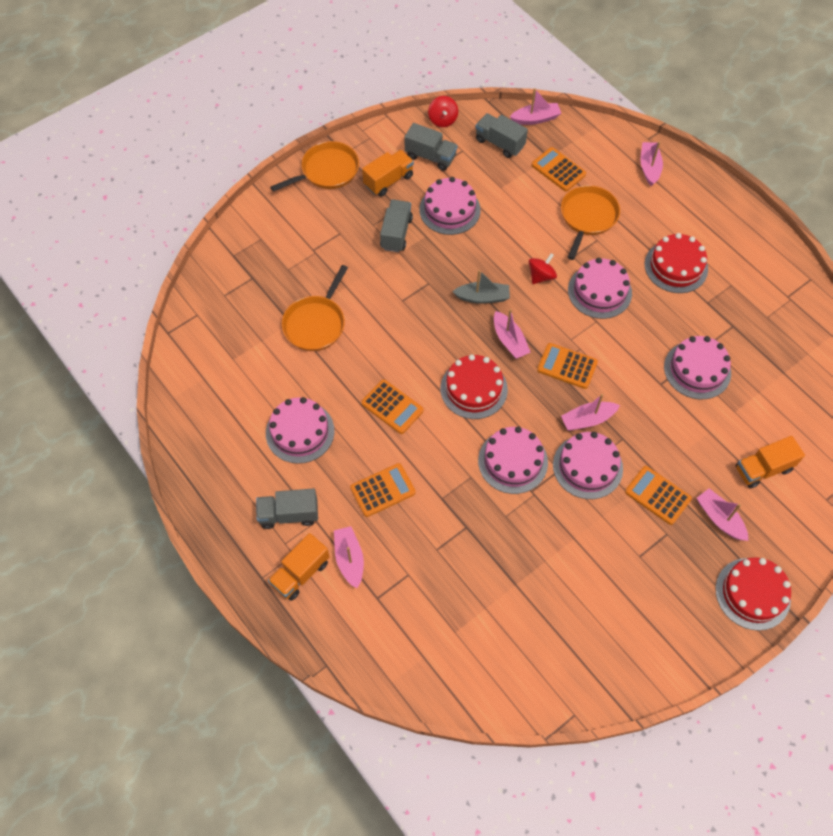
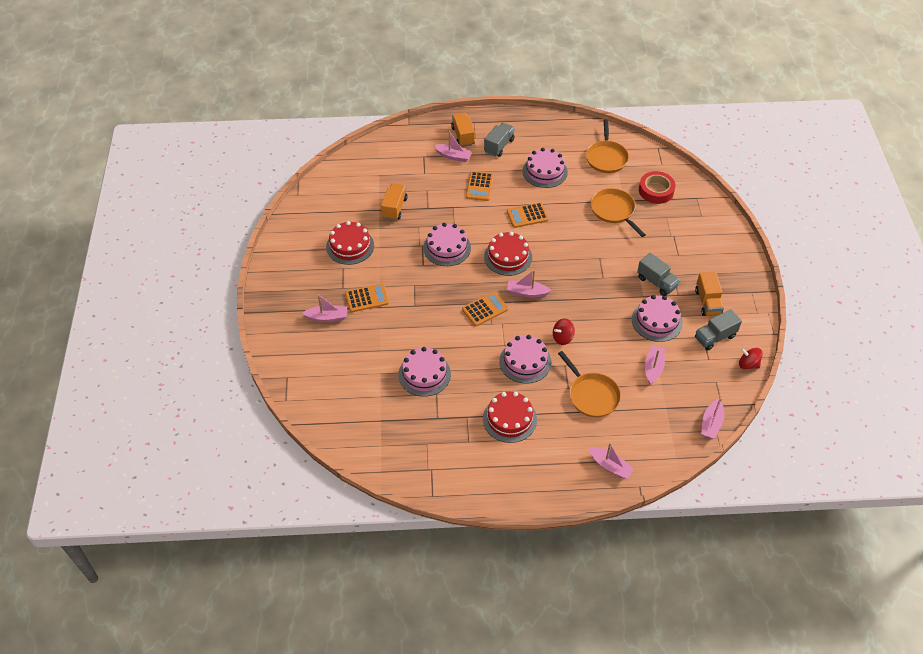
camera: 125 degrees right, 10 degrees down
orange pan [270,141,359,192] -> orange pan moved to [586,119,629,173]
grey boat [452,270,510,304] -> none
grey truck [475,113,528,158] -> none
red spinning top [529,253,557,284] -> red spinning top turned 75 degrees clockwise [553,318,575,345]
orange calculator [531,147,586,191] -> none
pink cake [553,432,623,499] -> none
pink boat [561,394,620,431] -> pink boat moved to [645,345,665,384]
red cake [716,557,791,631] -> red cake moved to [326,221,374,265]
orange truck [736,436,805,488] -> orange truck moved to [381,183,408,221]
none -> red tape [639,171,676,204]

